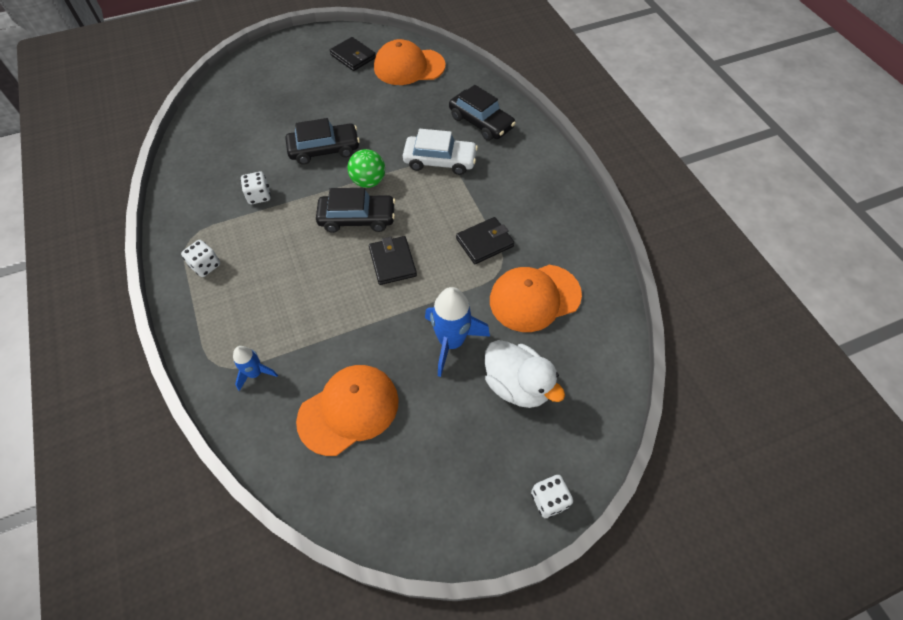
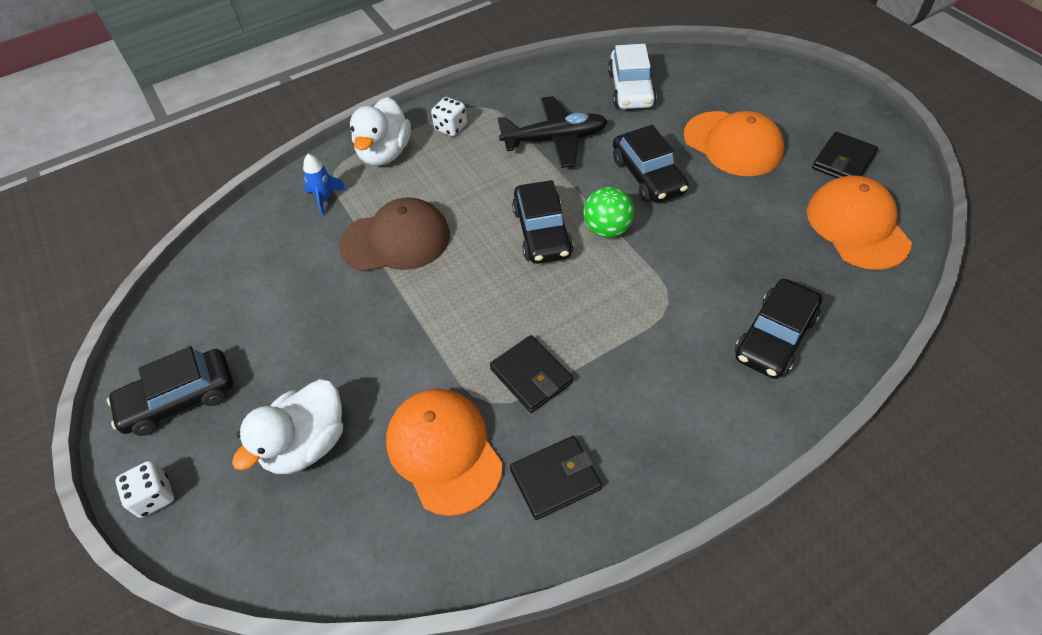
camera: 85 degrees right, 5 degrees down
white dice [241,172,271,204] -> black plane [497,96,608,168]
orange cap [296,365,399,456] -> orange cap moved to [684,111,784,176]
black wallet [369,236,417,285] -> black wallet moved to [510,436,602,520]
white car [403,129,478,175] -> white car moved to [608,44,657,109]
blue rocket [425,287,490,377] -> none
none -> black car [107,346,233,436]
none -> brown cap [339,197,450,272]
none -> white duck [350,97,411,166]

